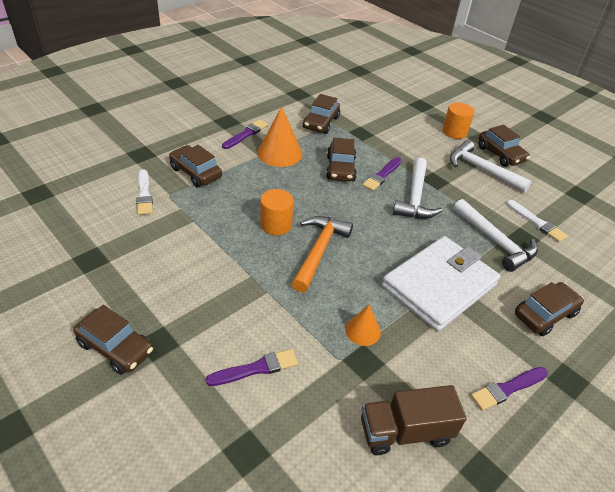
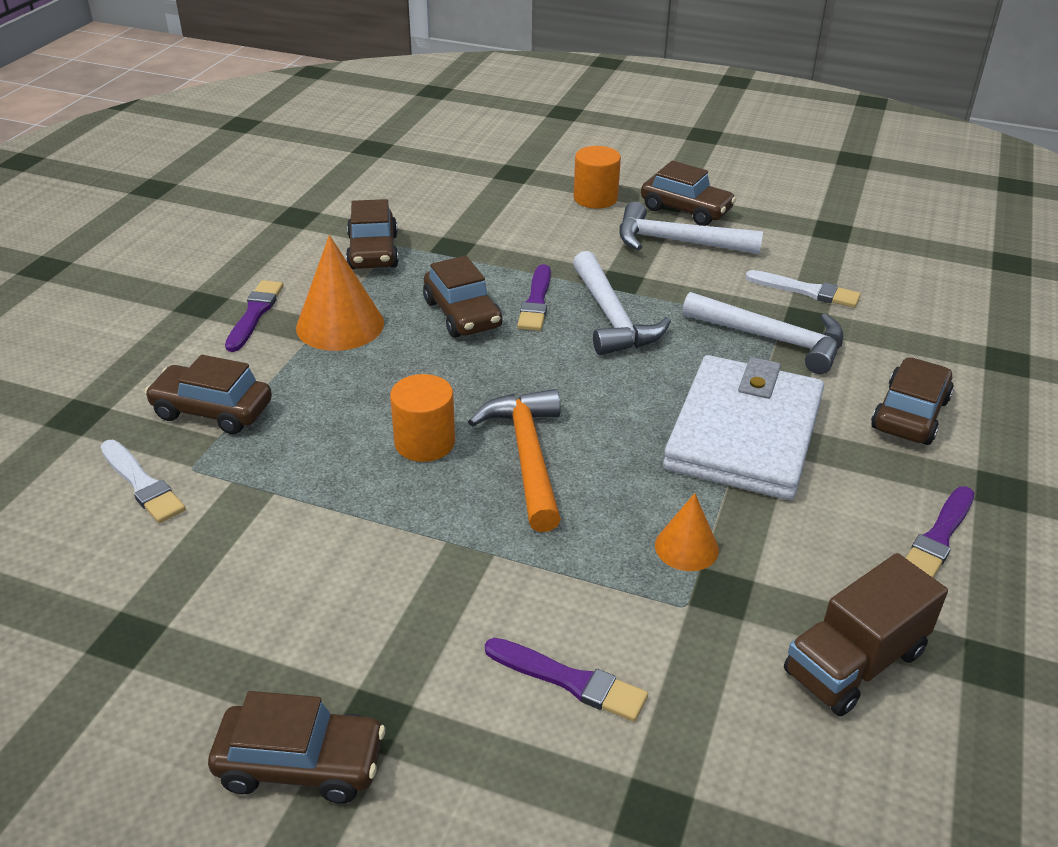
camera: 25 degrees left, 5 degrees down
purple brush [206,349,298,386] -> purple brush turned 75 degrees clockwise [485,638,648,722]

